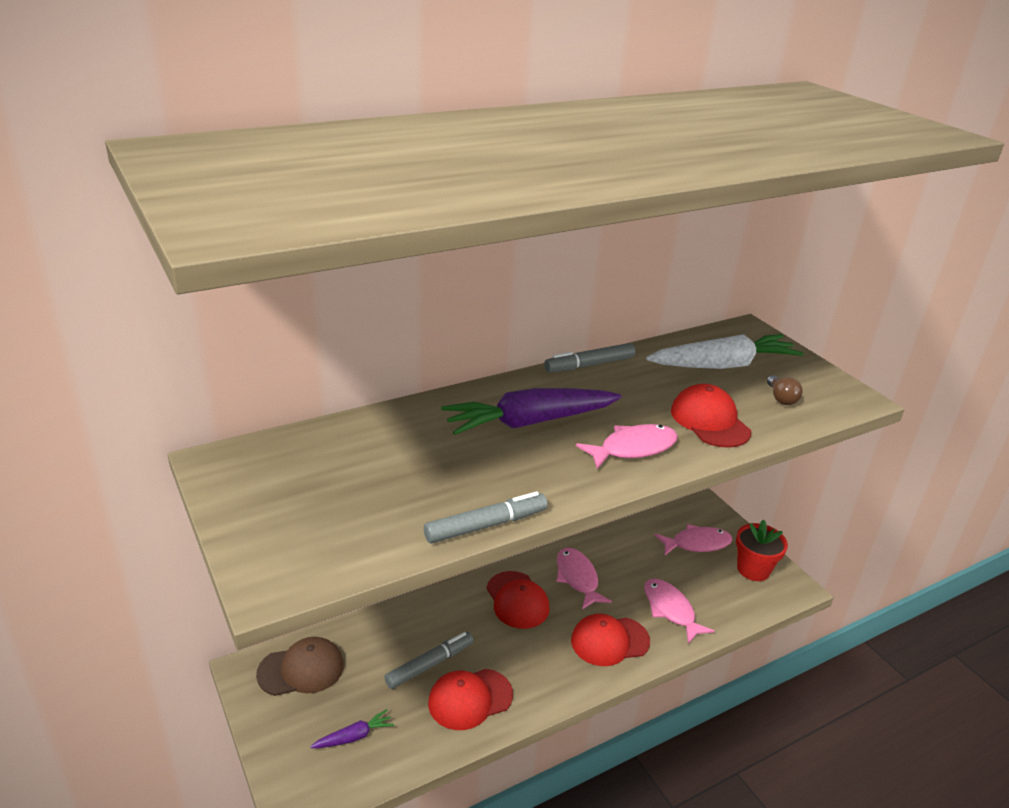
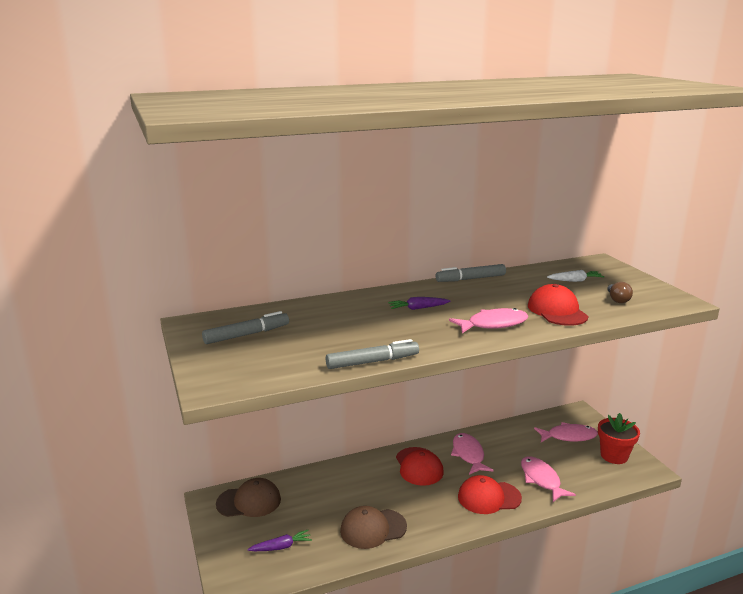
camera: 10 degrees right, 10 degrees down
grey marker [384,632,473,689] -> grey marker moved to [202,311,289,344]
red cap [428,669,513,730] -> brown cap [340,506,407,549]
purple carrot [441,388,621,435] -> purple carrot [388,297,451,310], size x0.46
white carrot [646,334,804,369] -> white carrot [547,270,604,282], size x0.46

